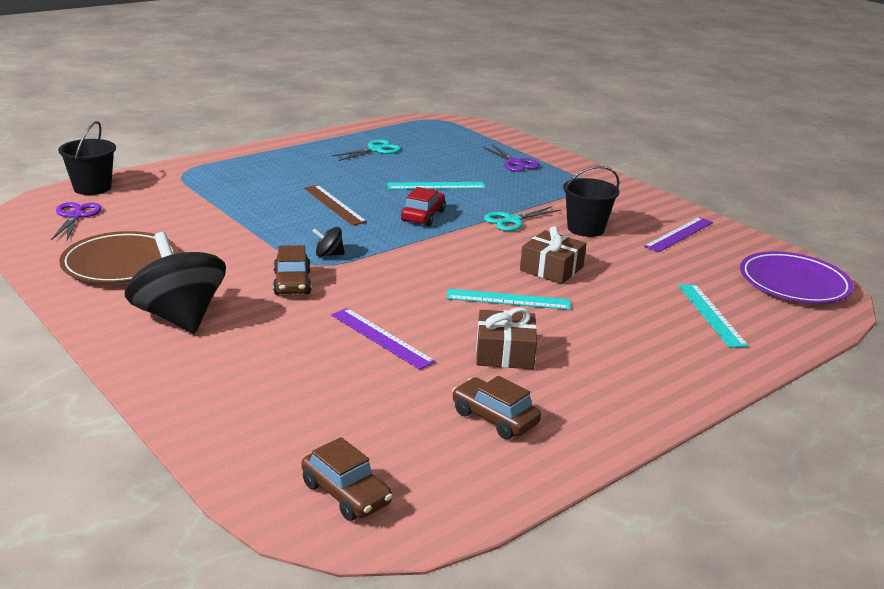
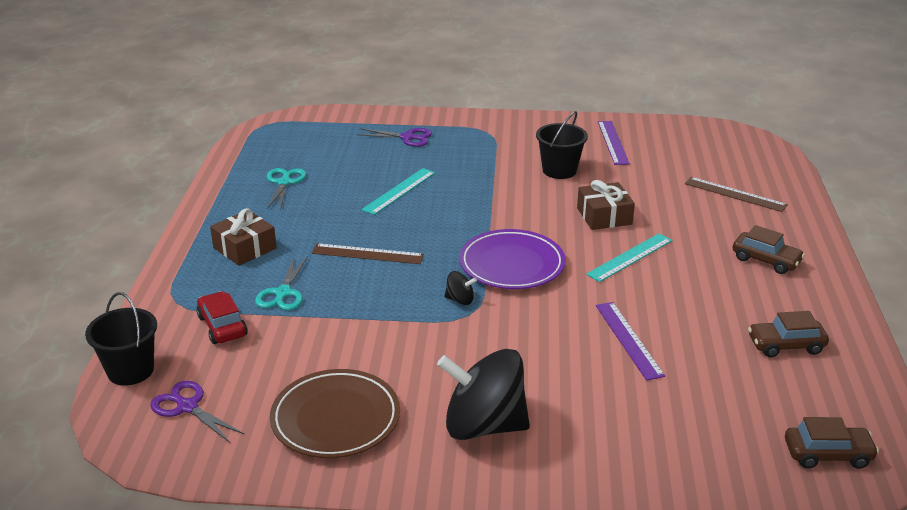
camera: 45 degrees left, 5 degrees up
brown car [273,245,311,295] -> brown car moved to [733,225,805,274]
black spinning top [312,227,345,257] -> black spinning top turned 120 degrees counterclockwise [444,271,477,305]
purple ruler [331,308,436,370] -> purple ruler turned 75 degrees clockwise [596,302,665,381]
red car [401,187,446,226] -> red car moved to [196,291,248,344]
brown gift [476,307,537,369] -> brown gift moved to [210,208,277,266]
turquoise scissors [484,206,561,231] -> turquoise scissors moved to [255,256,308,310]
turquoise ruler [678,284,749,348] -> brown ruler [685,177,788,212]
purple plate [740,251,854,303] -> purple plate moved to [459,229,566,289]

